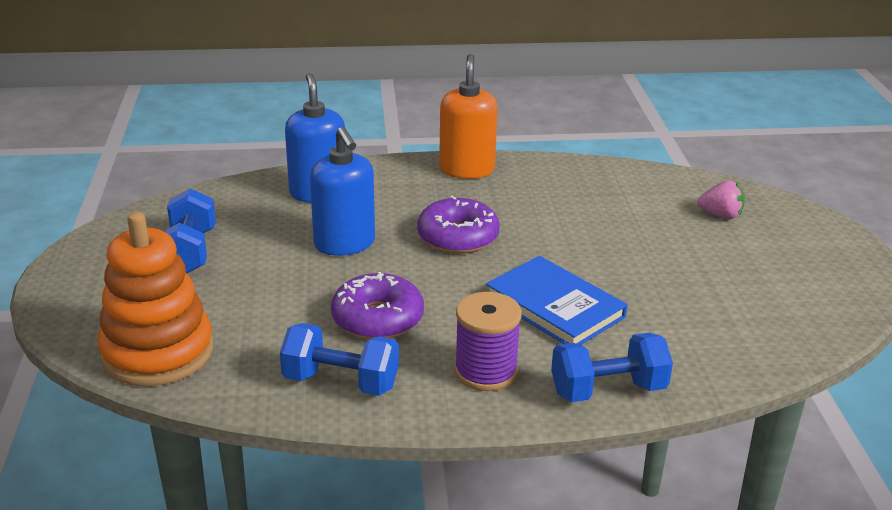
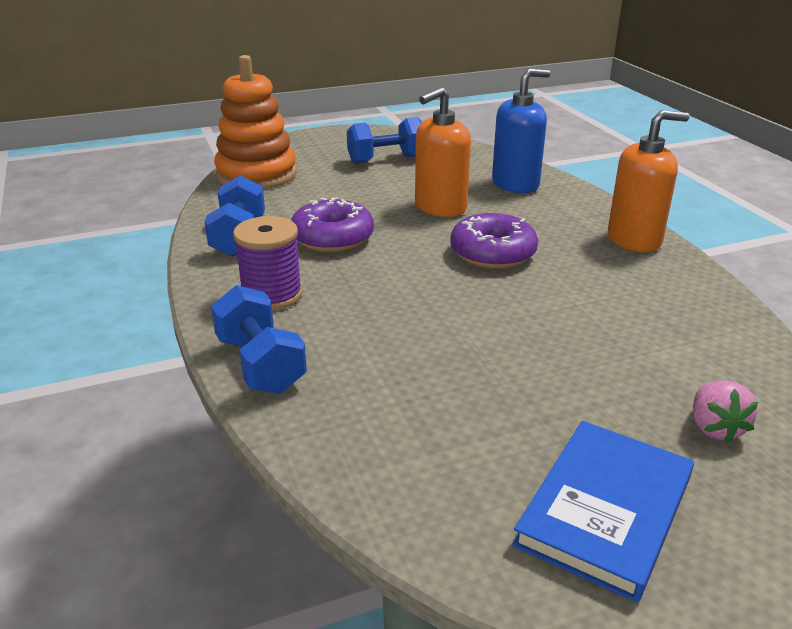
camera: 75 degrees right, 0 degrees up
blue soap dispenser [310,127,375,256] -> orange soap dispenser [415,87,471,217]
blue book [486,256,628,345] -> blue book moved to [512,421,694,602]

